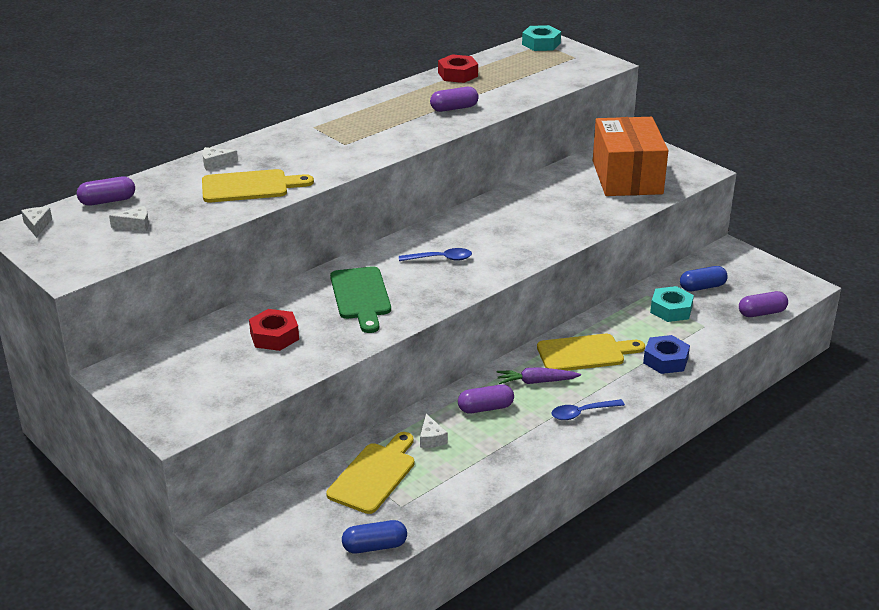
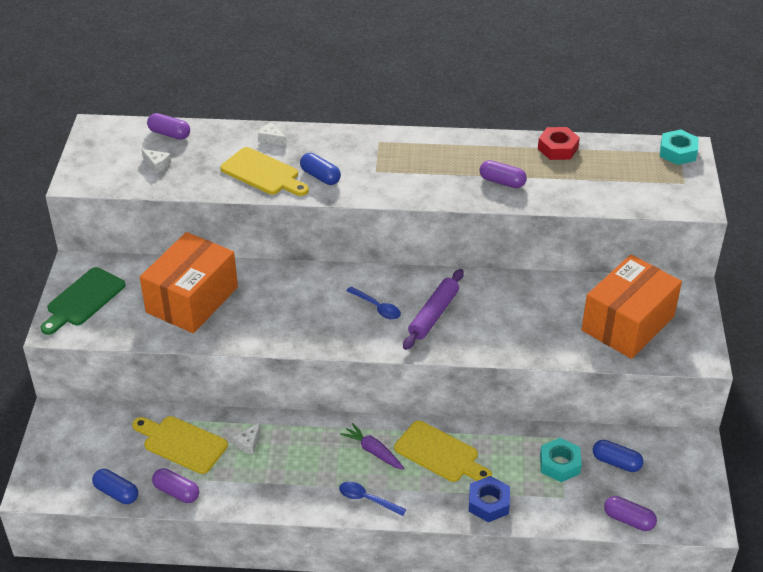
camera: 45 degrees right, 10 degrees up
white cheese [21,207,52,238] -> none
red nut [249,309,299,351] -> orange box [140,232,238,333]
yellow cutting board [326,432,414,514] -> yellow cutting board turned 135 degrees counterclockwise [132,416,228,474]
green cutting board [330,266,391,333] -> green cutting board moved to [40,267,125,335]
purple capsule [458,385,514,413] -> purple capsule moved to [152,468,199,503]
none -> blue capsule [300,153,341,185]
none -> purple rolling pin [403,269,464,350]

